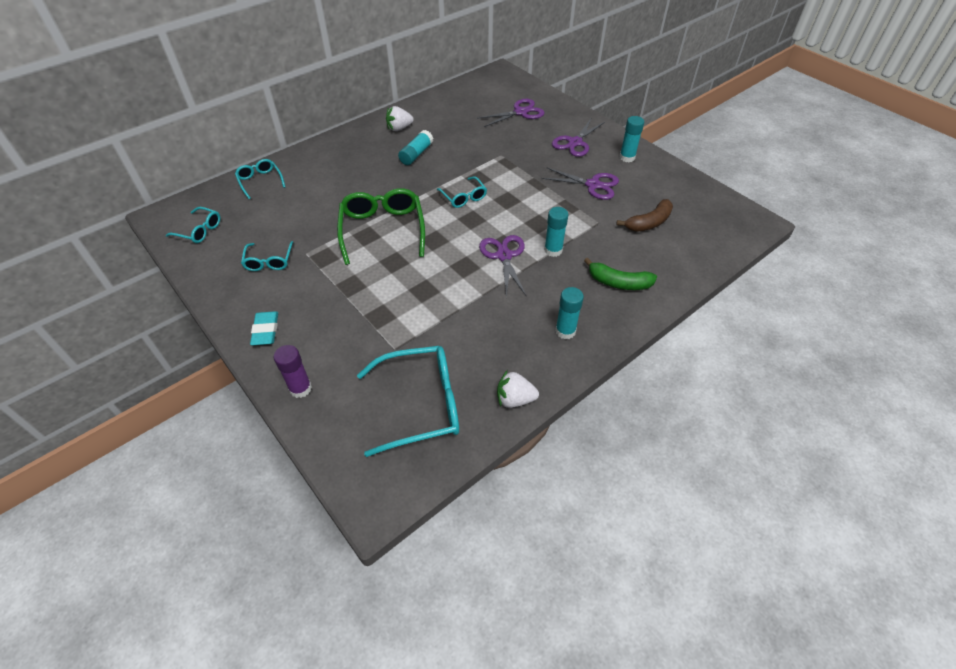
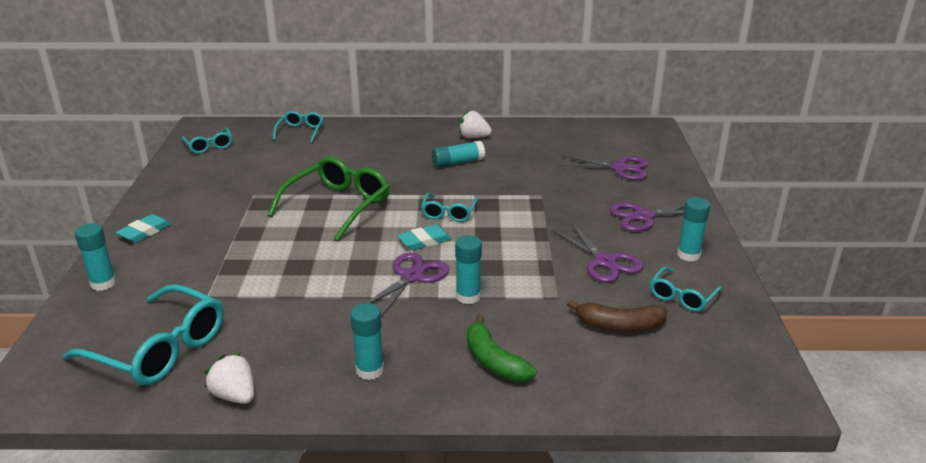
camera: 40 degrees right, 20 degrees down
turquoise glasses [241,241,293,271] -> turquoise glasses moved to [650,267,722,312]
purple glue stick [274,345,312,398] -> turquoise glue stick [75,223,116,291]
none -> turquoise eraser [397,224,452,251]

